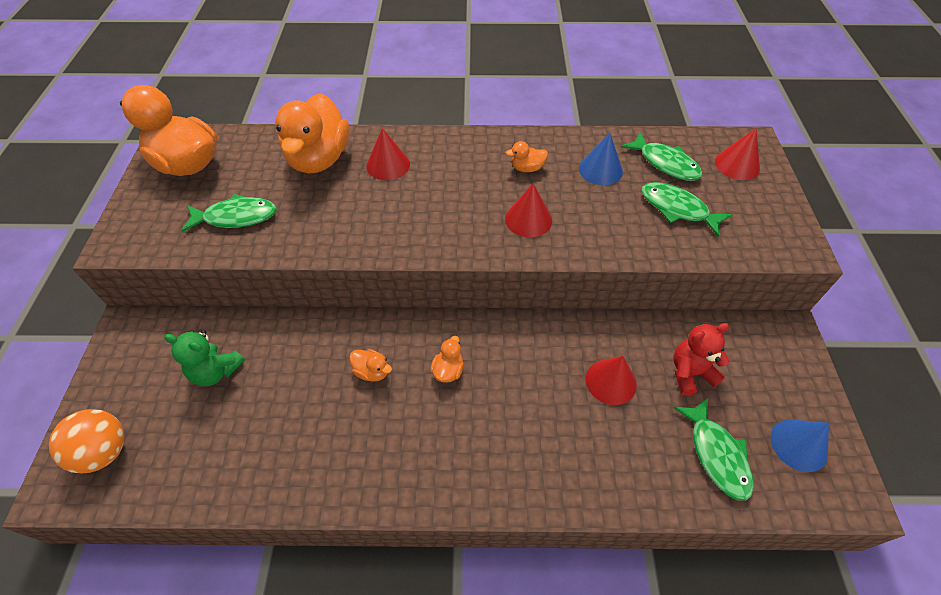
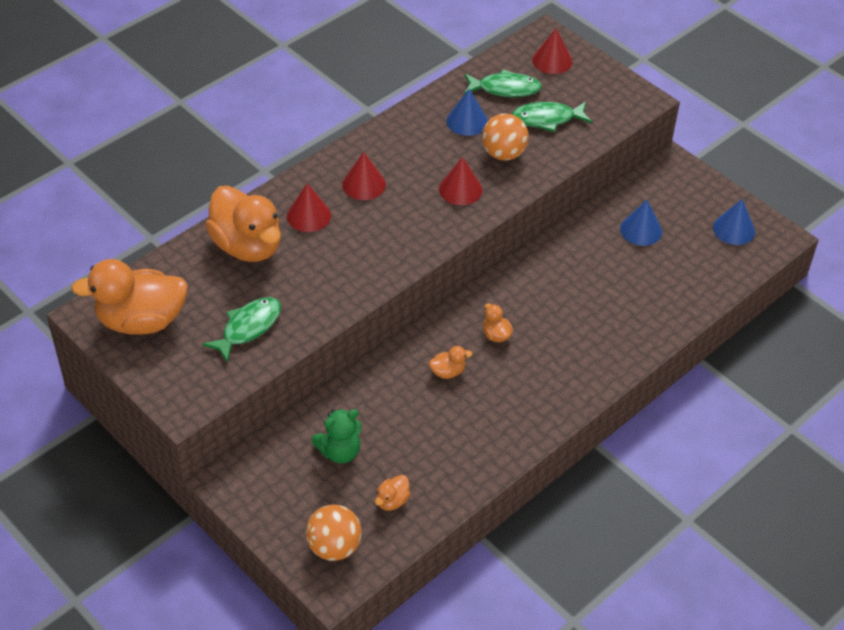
camera: 45 degrees left, 5 degrees down
orange duck [506,141,548,172] -> orange duck moved to [375,475,411,511]
red cone [586,356,637,405] -> red cone moved to [342,152,386,200]
red teddy bear [673,323,729,396] -> blue cone [620,200,662,246]
green fish [673,398,754,501] -> none
none -> orange ball [482,113,529,161]

